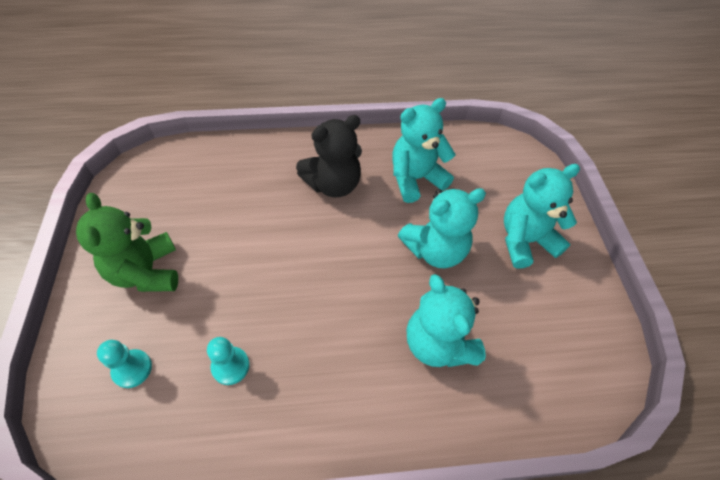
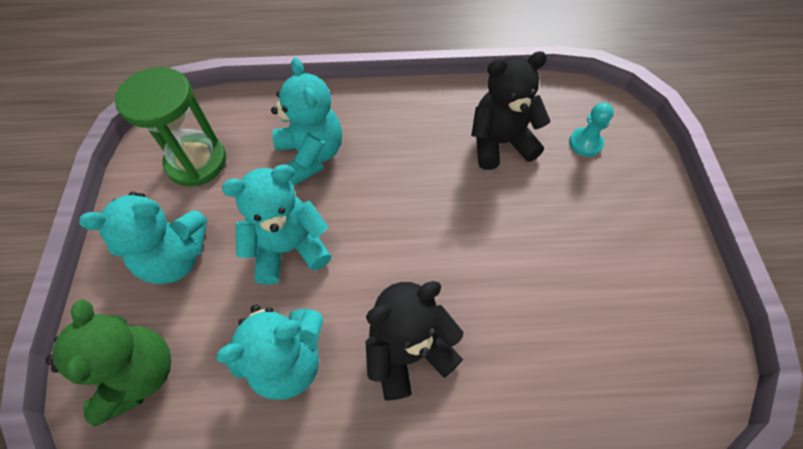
camera: 175 degrees left, 5 degrees up
green teddy bear [76,193,178,292] -> green teddy bear moved to [45,299,171,427]
turquoise pawn [207,337,250,385] -> black teddy bear [471,51,550,170]
none -> green hourglass [115,67,226,187]

